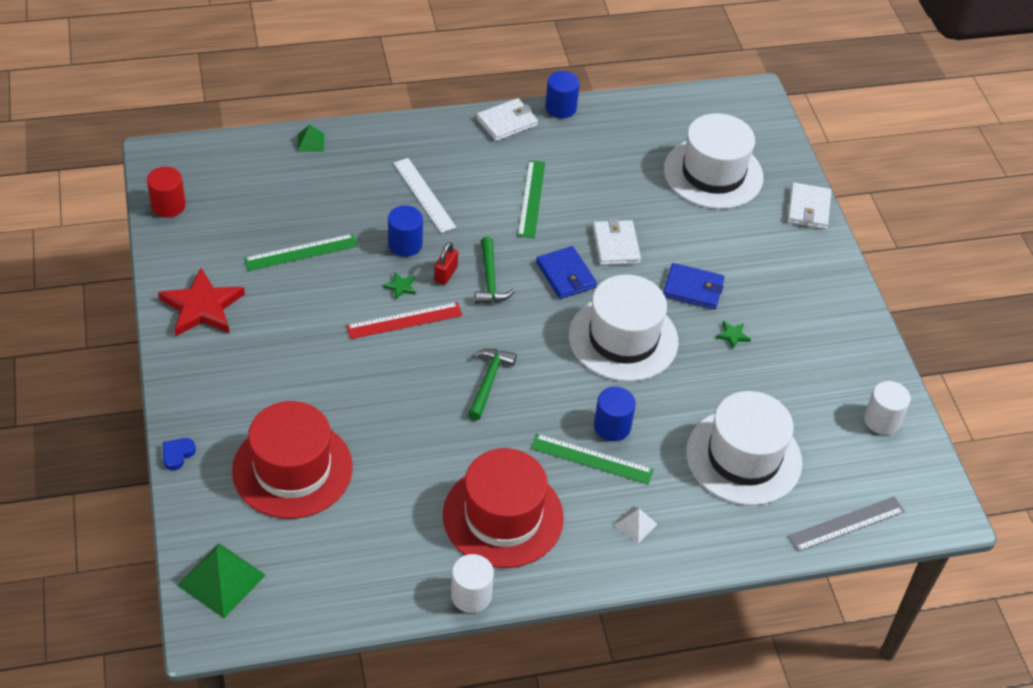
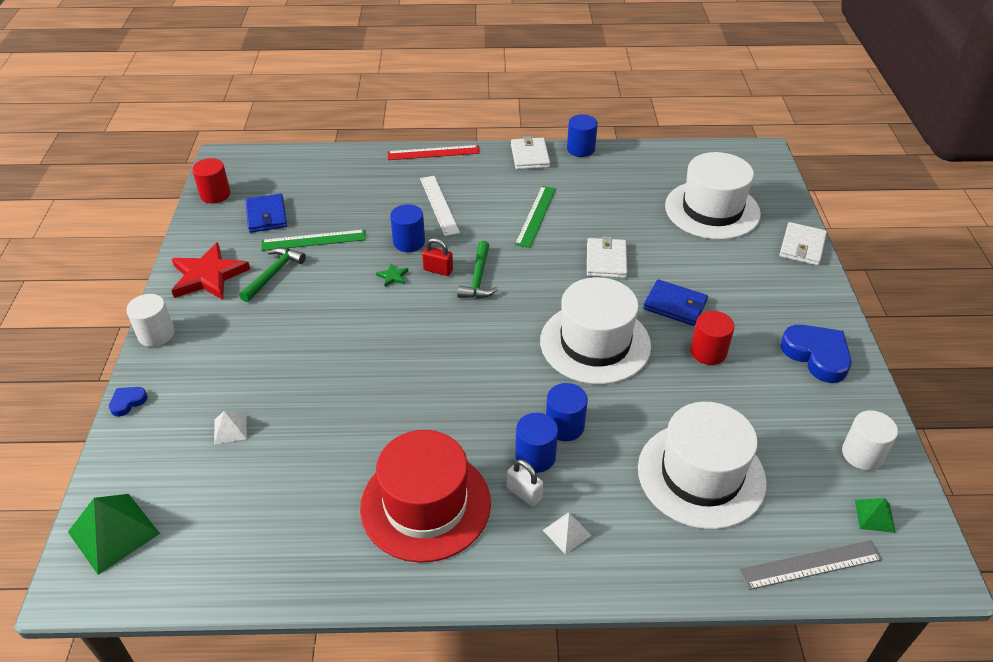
camera: 15 degrees right, 5 degrees down
red hat [232,401,353,519] -> white pyramid [214,411,247,444]
green pyramid [297,125,324,152] -> green pyramid moved to [855,498,896,533]
red ruler [346,302,463,339] -> red ruler moved to [388,145,480,160]
red padlock [434,242,458,285] -> red padlock turned 75 degrees clockwise [422,238,453,276]
white cylinder [451,554,494,613] -> white cylinder moved to [126,294,175,347]
green hammer [468,349,517,420] -> green hammer moved to [239,247,306,302]
white wallet [476,98,538,141] -> white wallet turned 75 degrees counterclockwise [511,136,550,170]
green ruler [531,434,654,485] -> blue cylinder [515,413,558,473]
blue wallet [536,246,597,299] -> blue wallet moved to [245,194,287,233]
green star [716,321,751,349] -> red cylinder [690,311,735,365]
none -> white padlock [507,459,543,507]
none -> blue heart [780,325,852,383]

